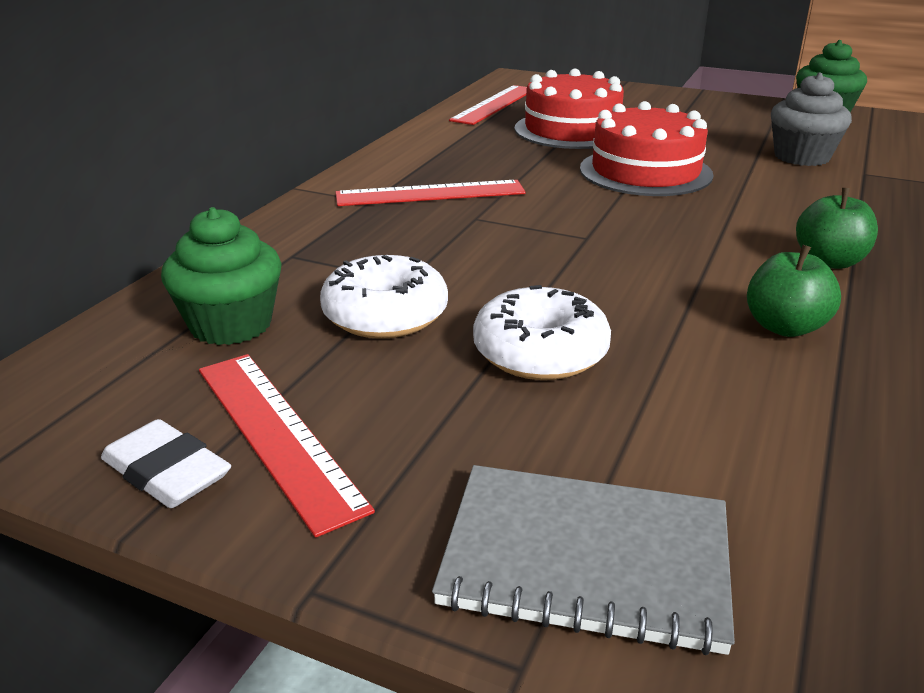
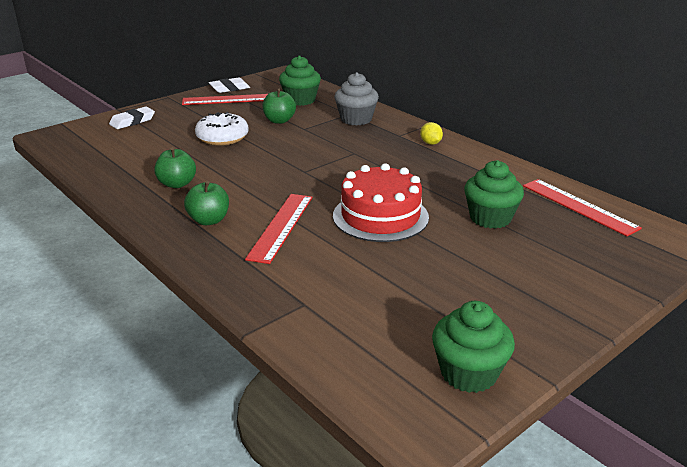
camera: 115 degrees right, 0 degrees up
white donut [320,255,448,339] -> green apple [263,89,296,124]
red ruler [335,180,526,206] -> red ruler moved to [245,194,312,264]
grey notebook [432,465,735,655] -> white eraser [109,107,155,129]
red cake [514,69,624,149] -> green cupcake [464,160,524,229]
grey cupcake [771,73,852,166] -> grey cupcake moved to [334,72,379,126]
none -> yellow lemon [420,122,443,145]

